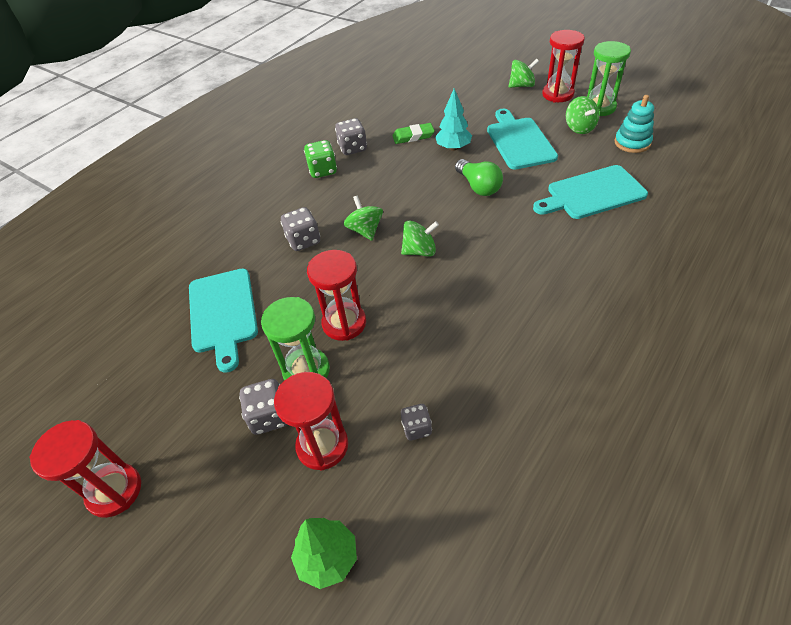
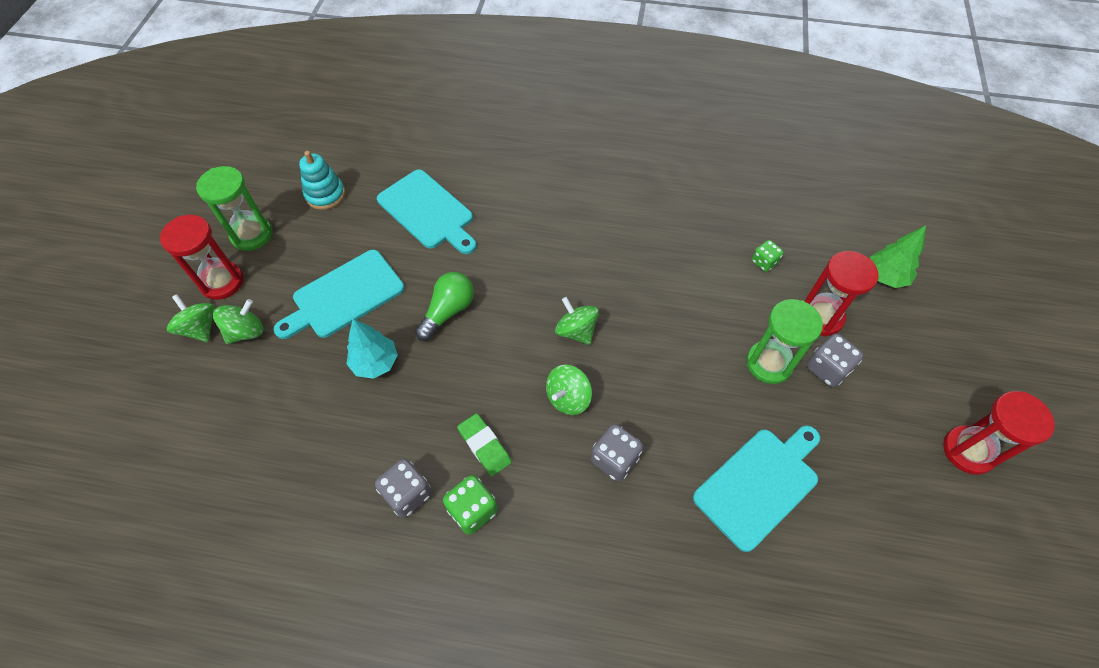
camera: 120 degrees left, 10 degrees up
red hourglass [307,250,366,341] -> none
green eraser [392,123,435,144] -> green eraser moved to [457,413,512,476]
grey dice [401,404,432,440] -> green dice [752,240,784,272]
green spinning top [566,96,599,134] -> green spinning top moved to [213,299,263,344]

